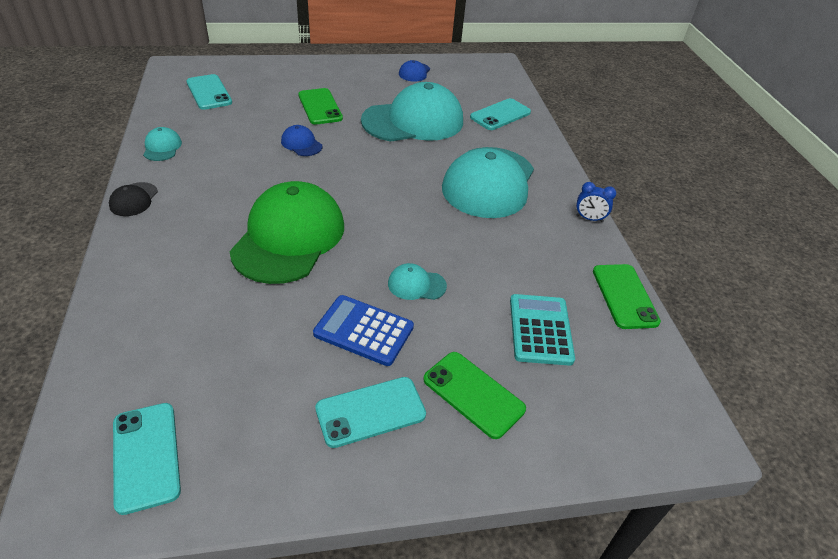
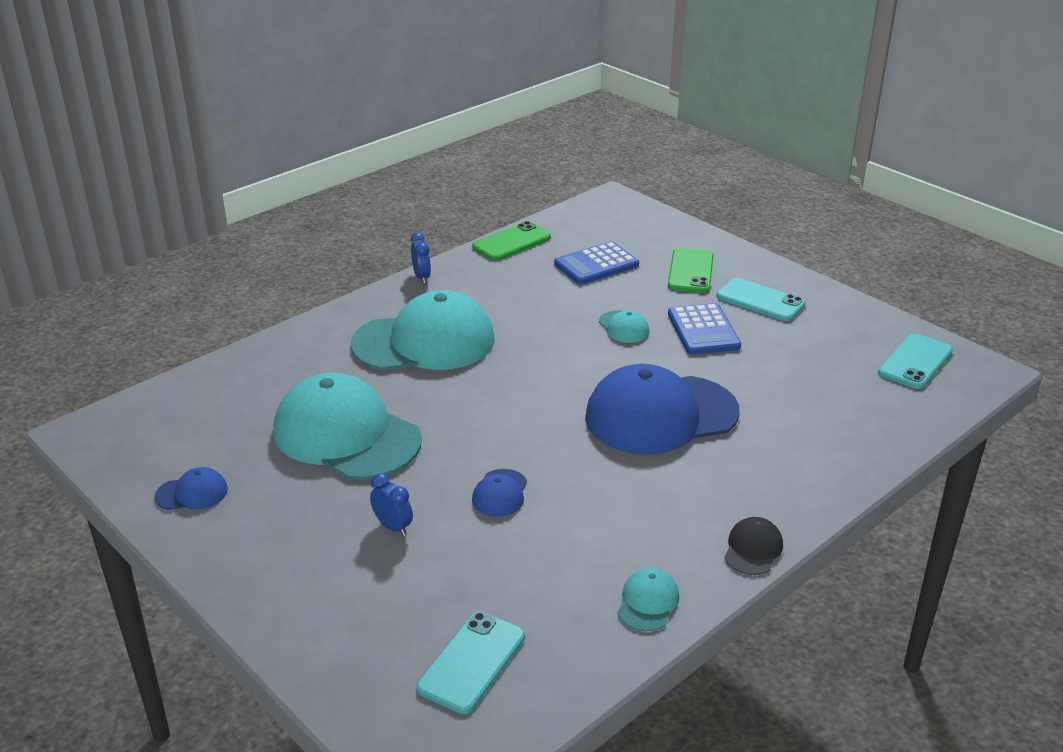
camera: 120 degrees left, 10 degrees down
black cap [109,182,158,216] -> black cap turned 45 degrees counterclockwise [724,517,783,575]
turquoise cap [143,127,182,161] -> turquoise cap turned 150 degrees clockwise [617,568,680,631]
green cap [230,181,344,284] -> blue cap [585,364,740,455]
green phone [298,88,343,125] -> blue clock [370,473,413,536]
turquoise phone [470,98,531,130] -> none
turquoise calculator [510,294,575,366] -> blue calculator [554,241,639,284]

